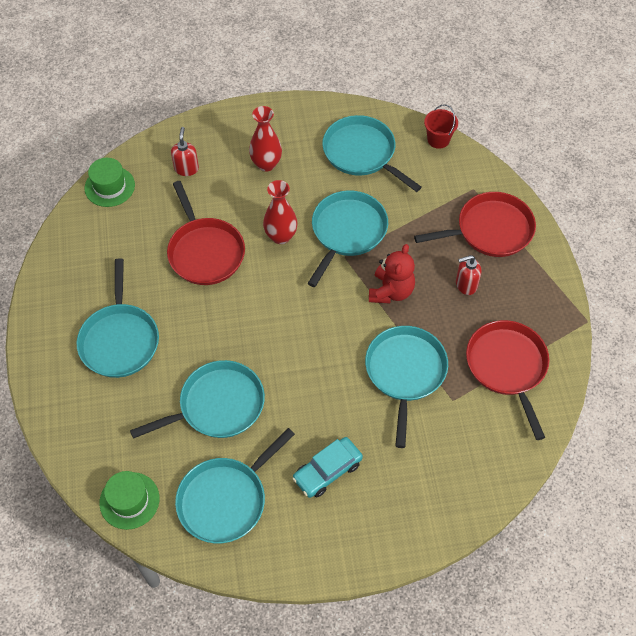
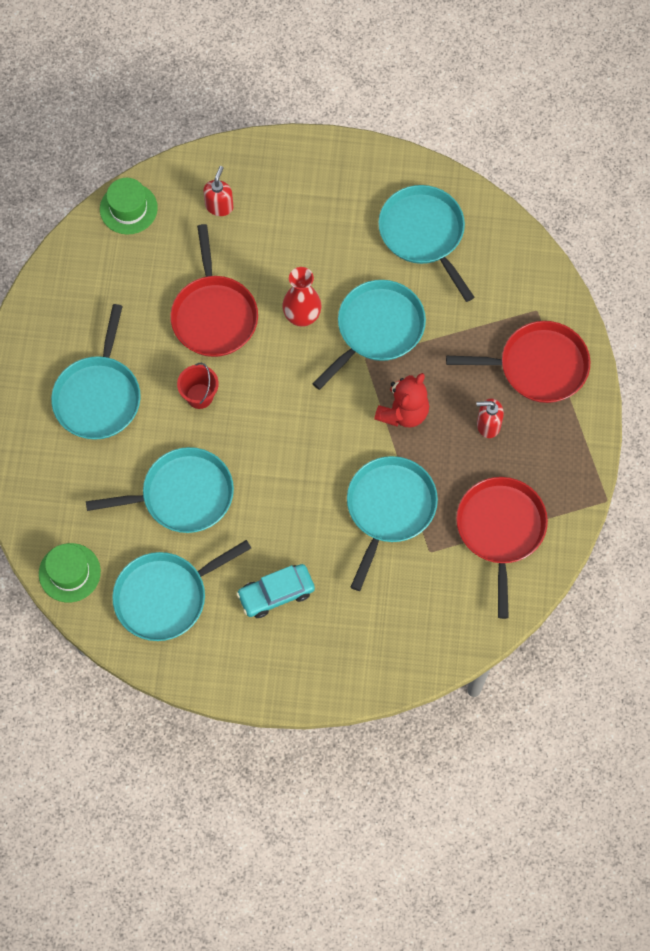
camera: 15 degrees right, 10 degrees up
red vase [249,106,282,172] -> none
red bucket [424,104,458,149] -> red bucket moved to [177,363,219,409]

